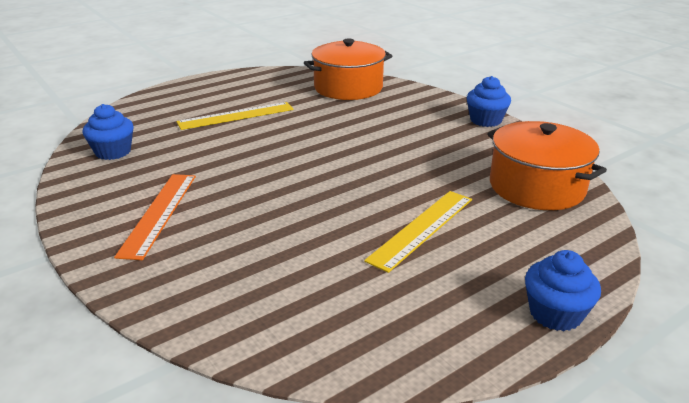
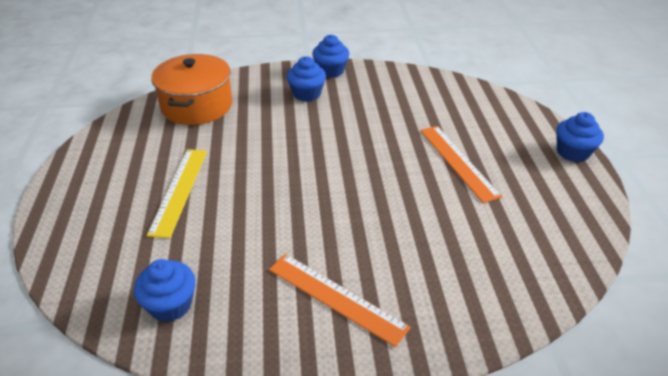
camera: 60 degrees left, 10 degrees up
yellow ruler [364,191,472,273] -> orange ruler [420,126,502,203]
orange pot [487,121,607,210] -> none
none -> blue cupcake [287,56,326,102]

